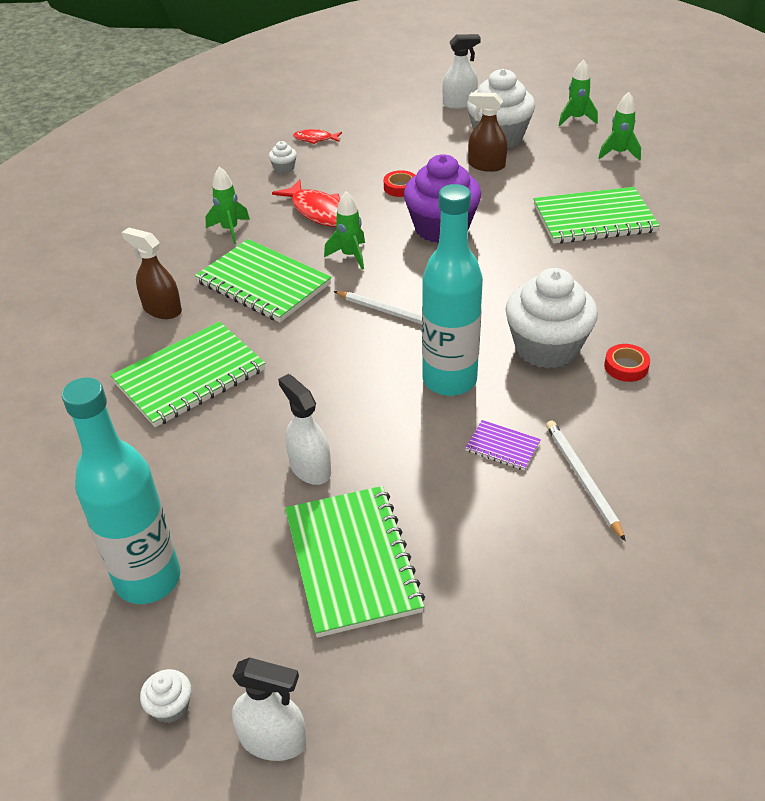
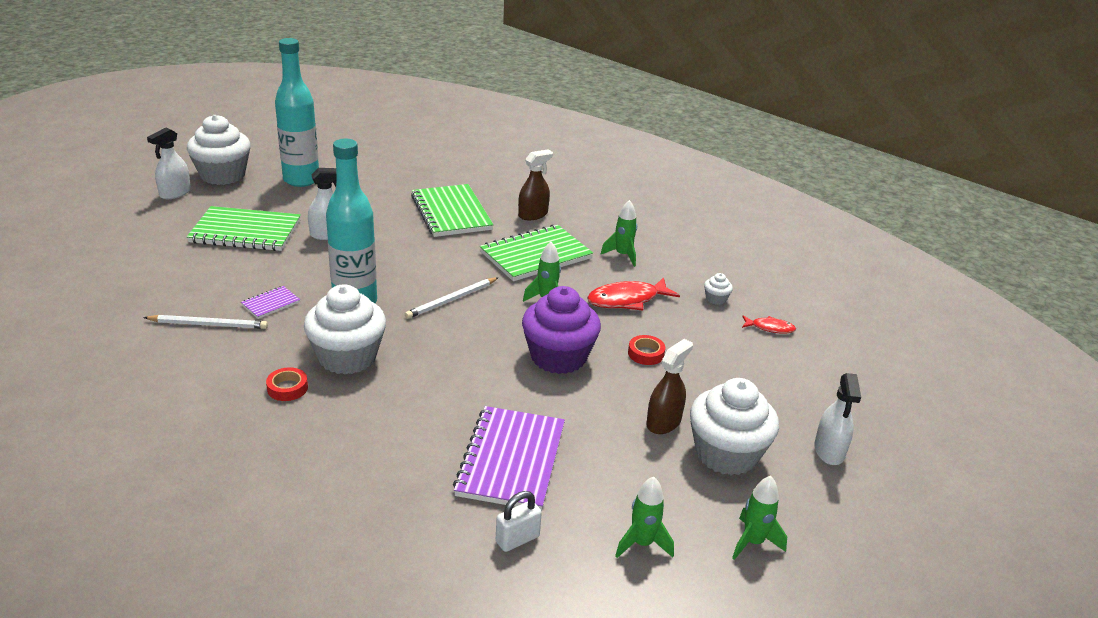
camera: 105 degrees right, 10 degrees down
white cupcake [140,669,191,723] -> white cupcake [187,115,251,185], size x2.46
red fish [293,129,342,144] -> red fish turned 75 degrees clockwise [742,316,796,333]
green notebook [533,187,660,244] -> purple notebook [453,406,565,511]
none -> white padlock [496,491,542,552]

